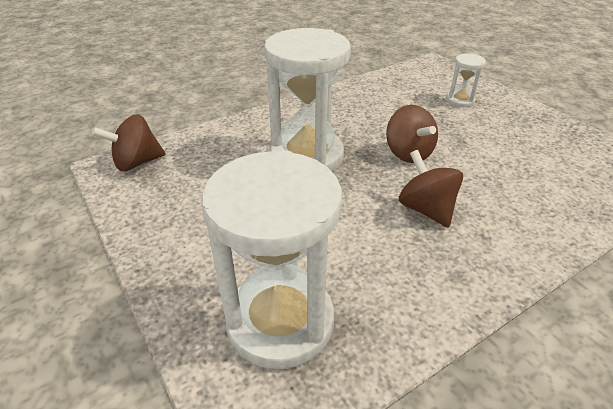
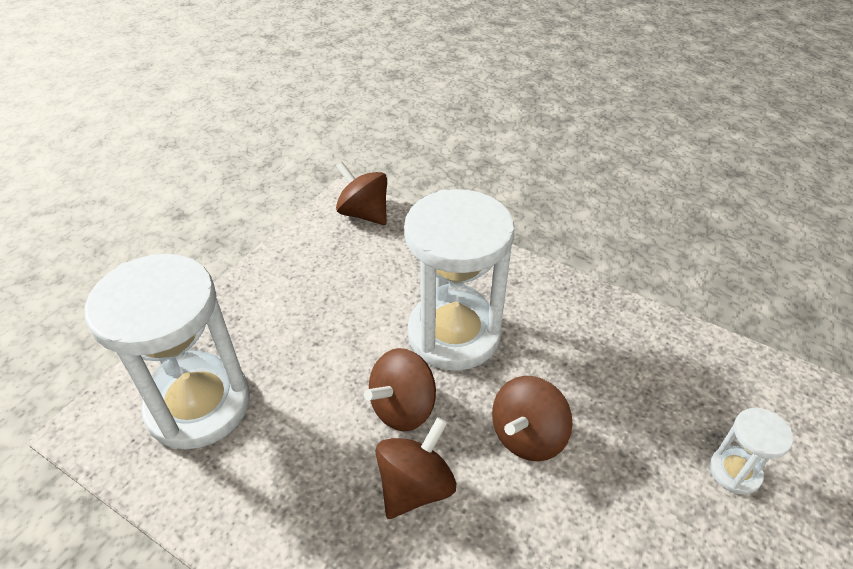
camera: 65 degrees right, 5 degrees up
none -> brown spinning top [364,348,436,431]

